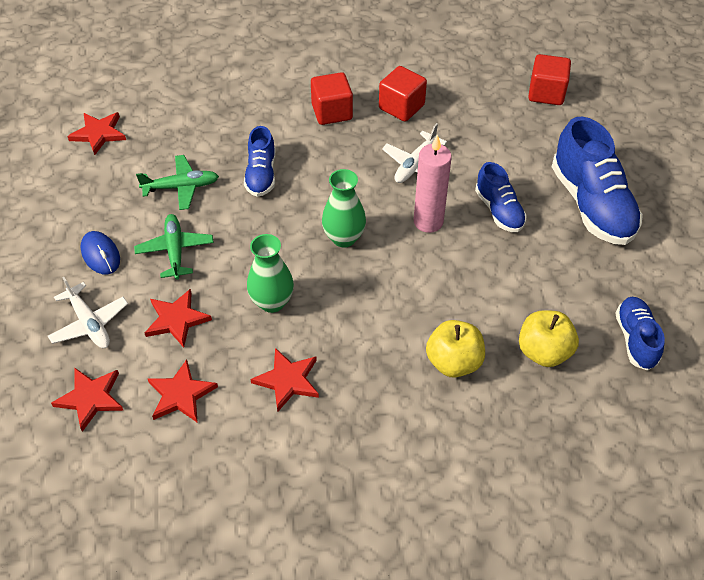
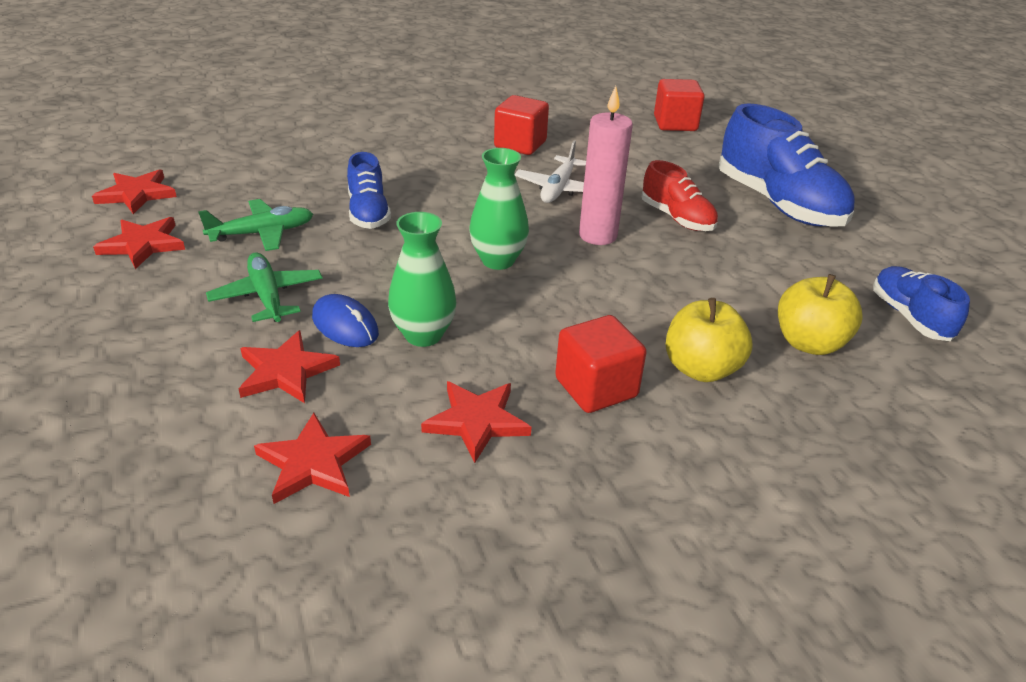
camera: 15 degrees left, 15 degrees down
white plane [48,277,128,348] -> none
red star [51,368,124,432] -> red star moved to [93,217,185,269]
blue mouse [81,231,120,275] -> blue mouse moved to [312,294,379,347]
red cube [311,72,353,125] -> red cube moved to [555,315,647,413]
blue shoe [475,162,527,232] -> red shoe [642,160,718,231]

